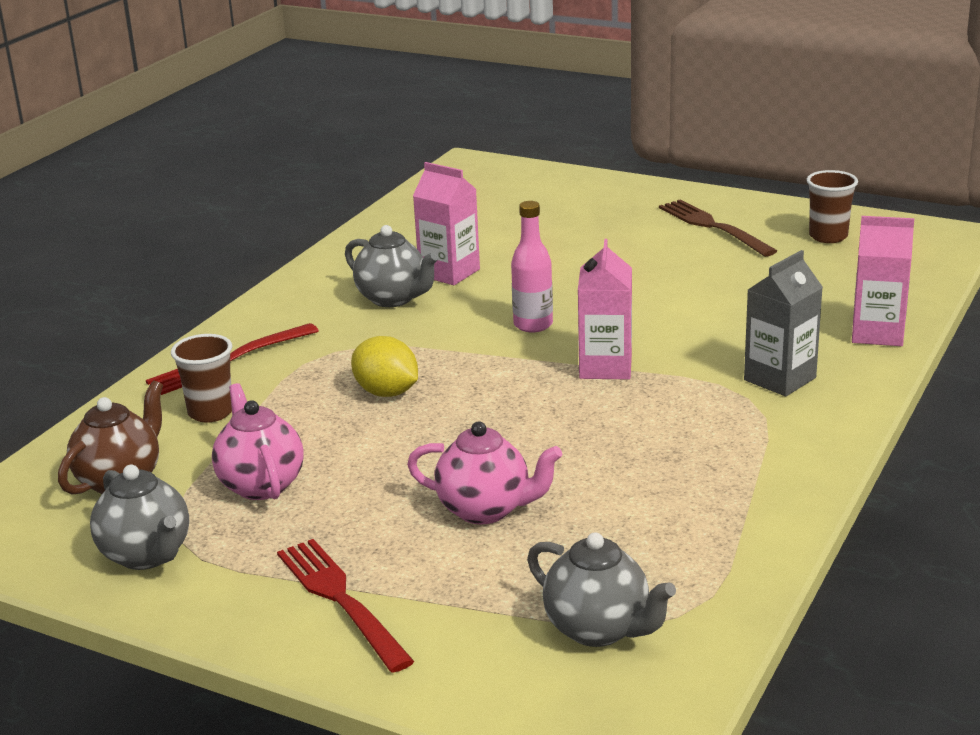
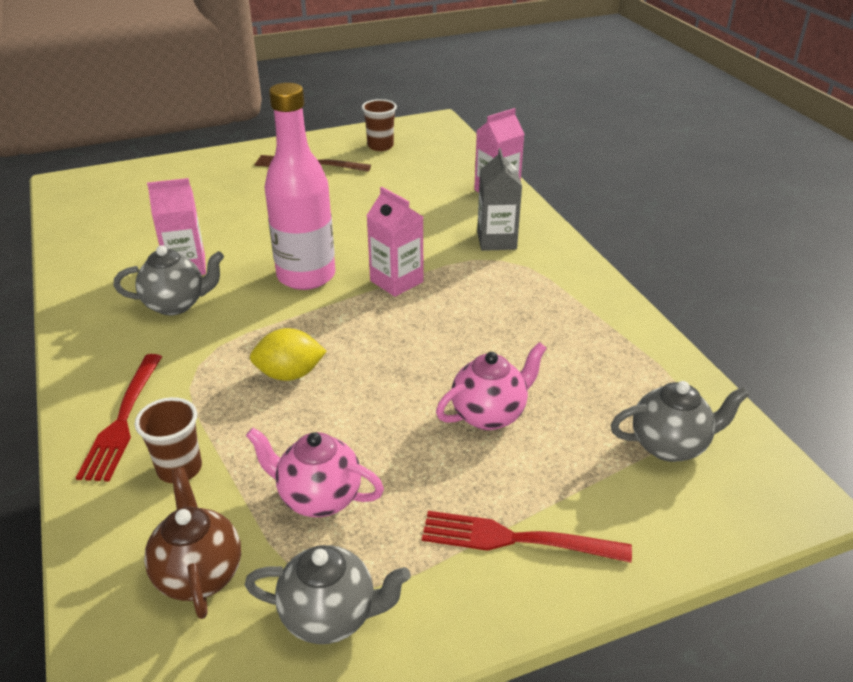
camera: 50 degrees left, 10 degrees up
pink bottle [511,201,553,332] -> pink bottle [265,83,335,290], size x1.86

